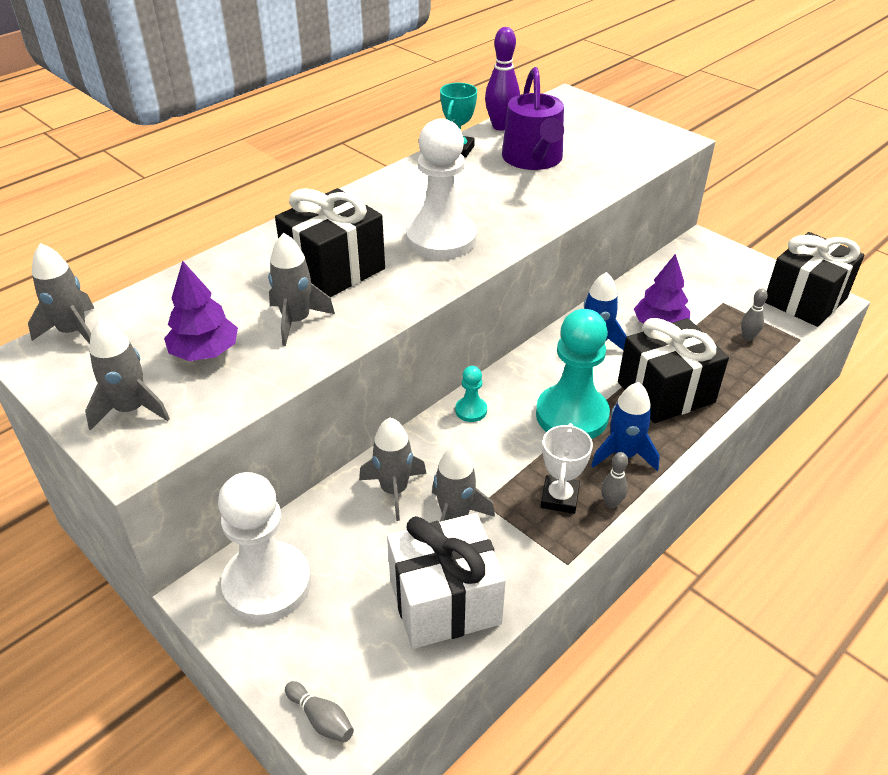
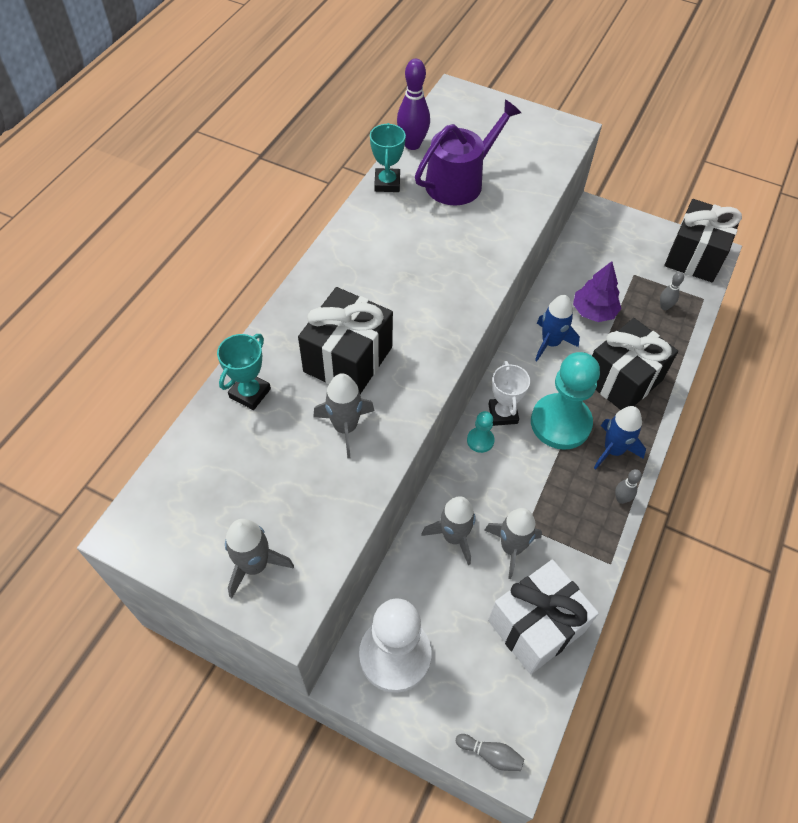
camera: 20 degrees left, 15 degrees up
grey rocket [28,243,95,344] -> none
purple tree [164,261,238,361] -> none
white pawn [406,118,477,259] -> none
purple watering can [502,67,564,170] -> purple watering can turned 105 degrees counterclockwise [415,99,521,206]
white trophy [541,423,593,514] -> white trophy moved to [488,361,530,426]
none -> turquoise trophy [217,334,271,410]

